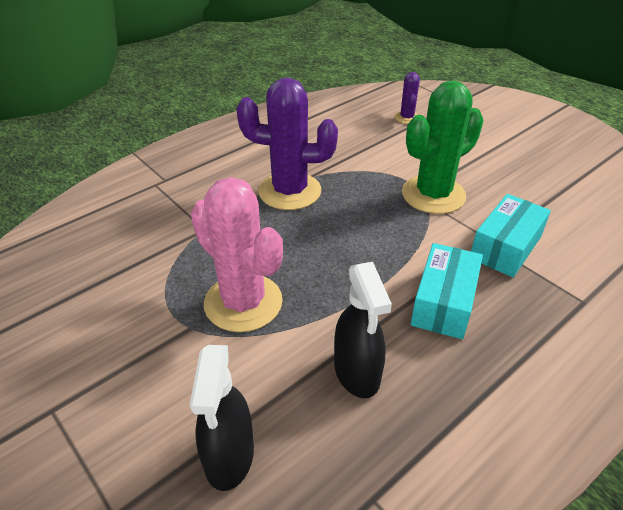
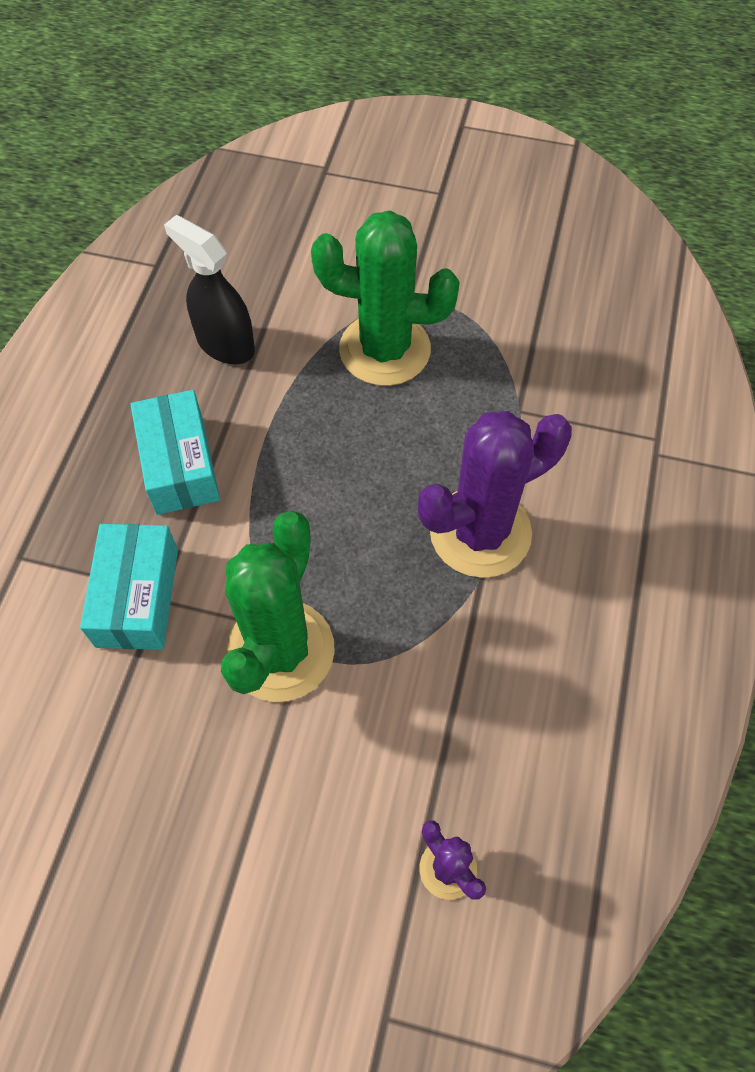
camera: 145 degrees right, 20 degrees up
black spray bottle [190,345,254,491] -> none
pink cactus [191,177,283,332] -> green cactus [311,210,460,386]

